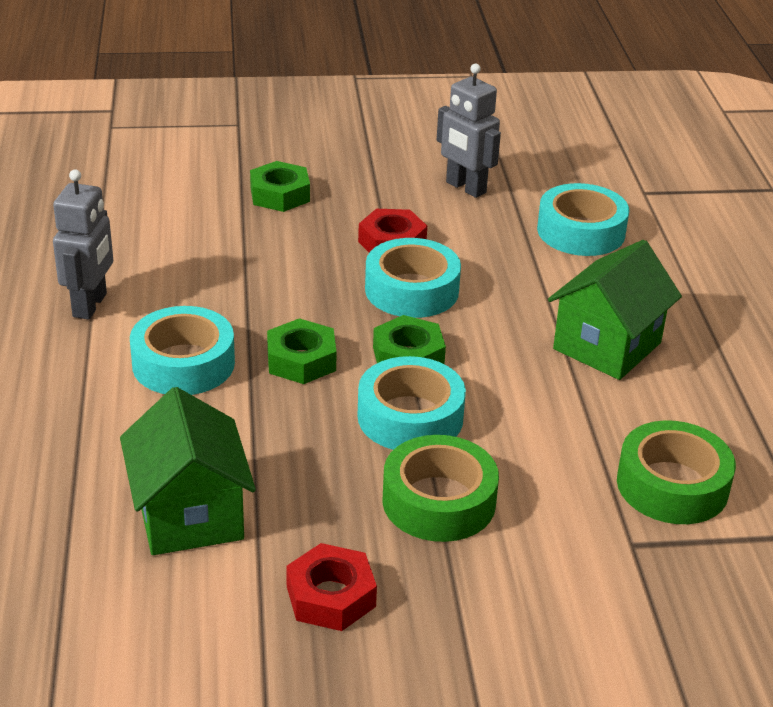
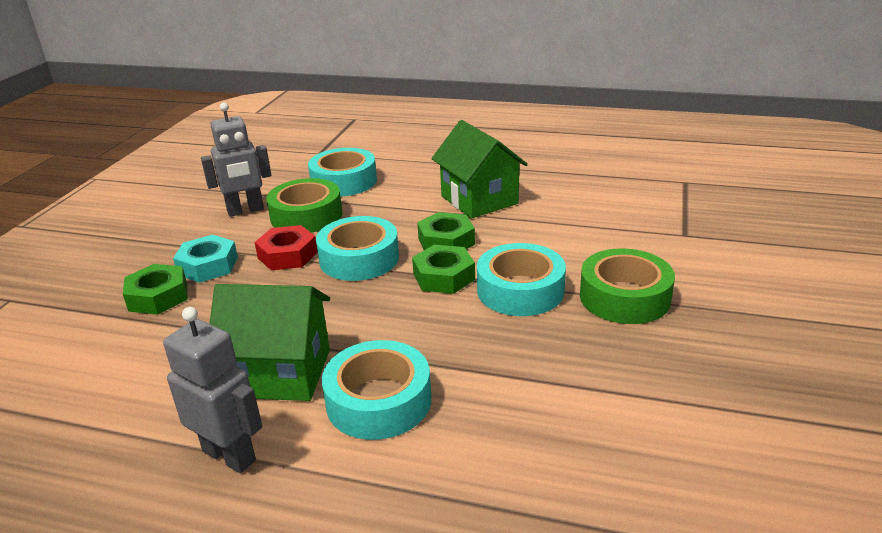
camera: 65 degrees left, 5 degrees down
green house [120,387,256,555] -> green house moved to [210,284,330,401]
green nut [267,318,337,384] -> green nut moved to [417,212,475,250]
red nut [286,543,377,631] -> none
green tape [617,420,736,524] -> green tape moved to [266,178,342,233]
none -> turquoise nut [173,235,238,283]

